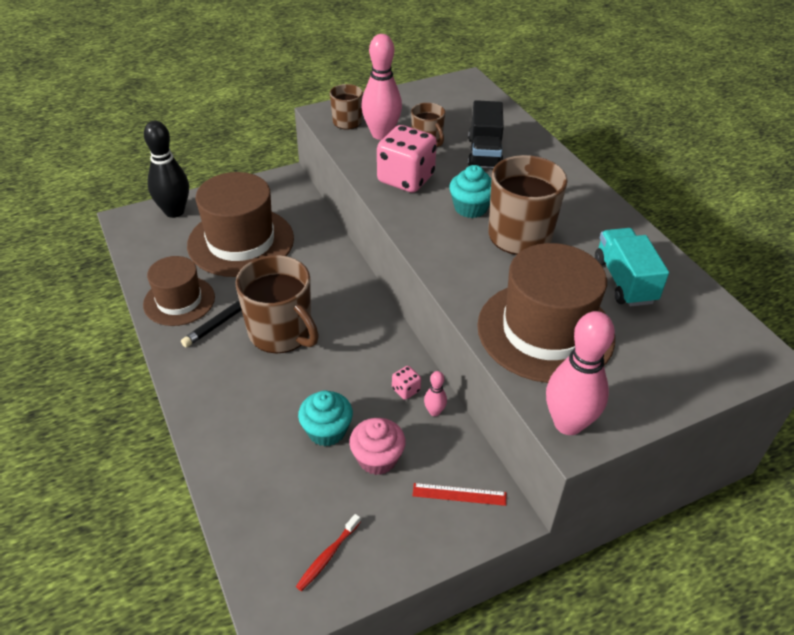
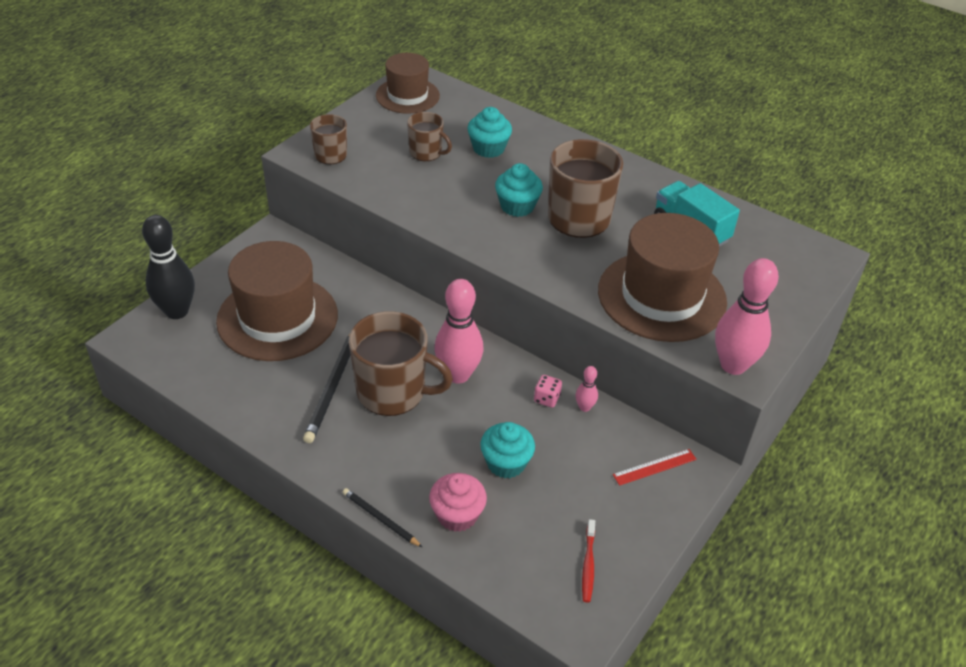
camera: 30 degrees left, 0 degrees up
brown hat [143,256,215,326] -> brown hat moved to [376,53,440,114]
pink cupcake [349,418,405,475] -> pink cupcake moved to [429,473,487,532]
pink bowling pin [361,34,402,140] -> pink bowling pin moved to [434,279,483,383]
pink dice [377,125,437,193] -> none
black truck [468,100,504,168] -> turquoise cupcake [467,107,512,158]
none -> black pencil [343,488,423,548]

